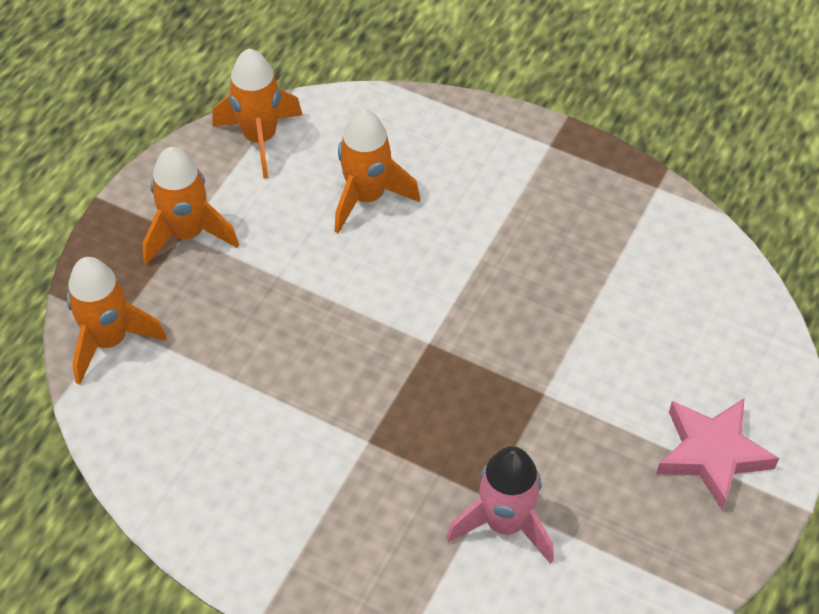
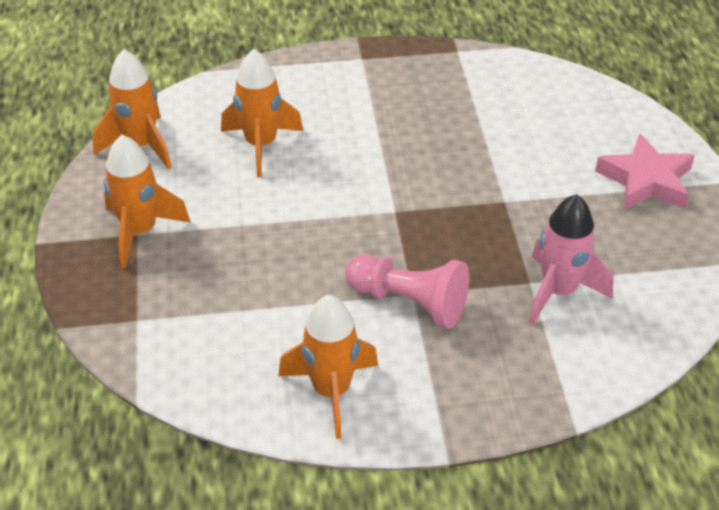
camera: 35 degrees left, 10 degrees down
orange rocket [67,257,167,385] -> orange rocket moved to [278,295,378,439]
none -> pink pawn [345,254,469,329]

